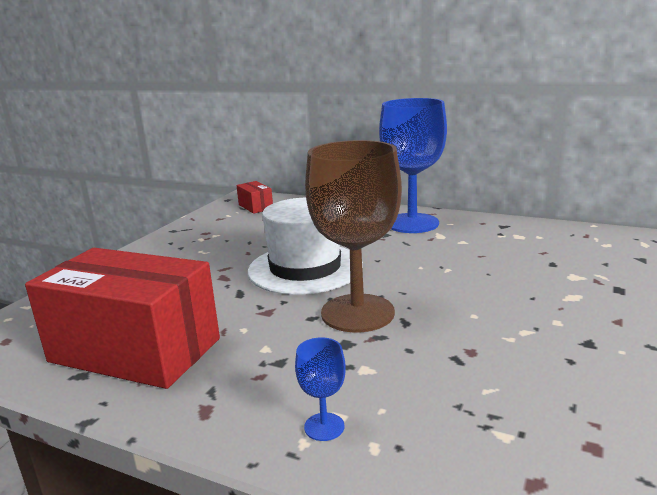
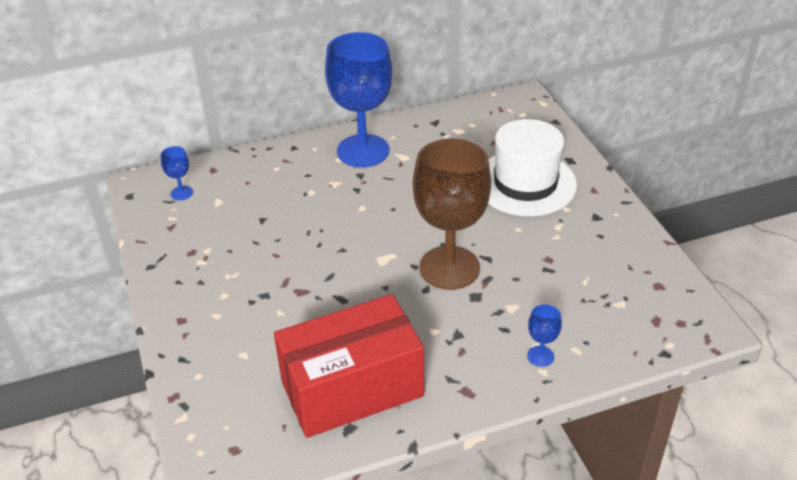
camera: 45 degrees left, 20 degrees up
red box [236,181,273,214] -> blue goblet [161,146,193,200]
white hat [248,198,363,295] -> white hat moved to [488,119,577,216]

